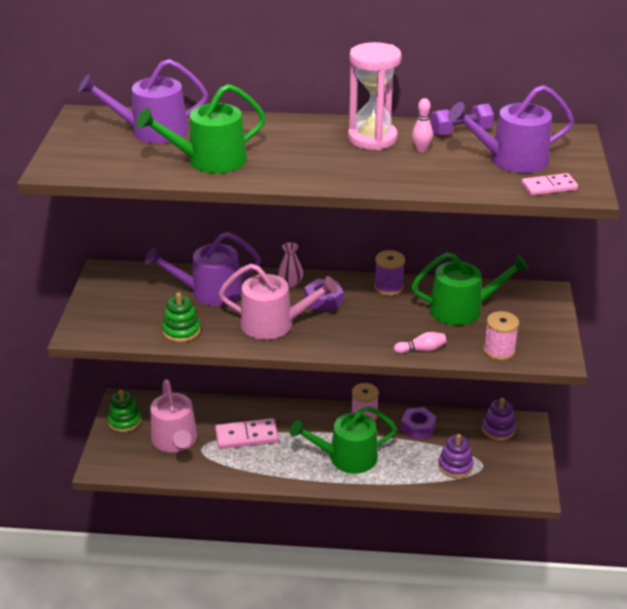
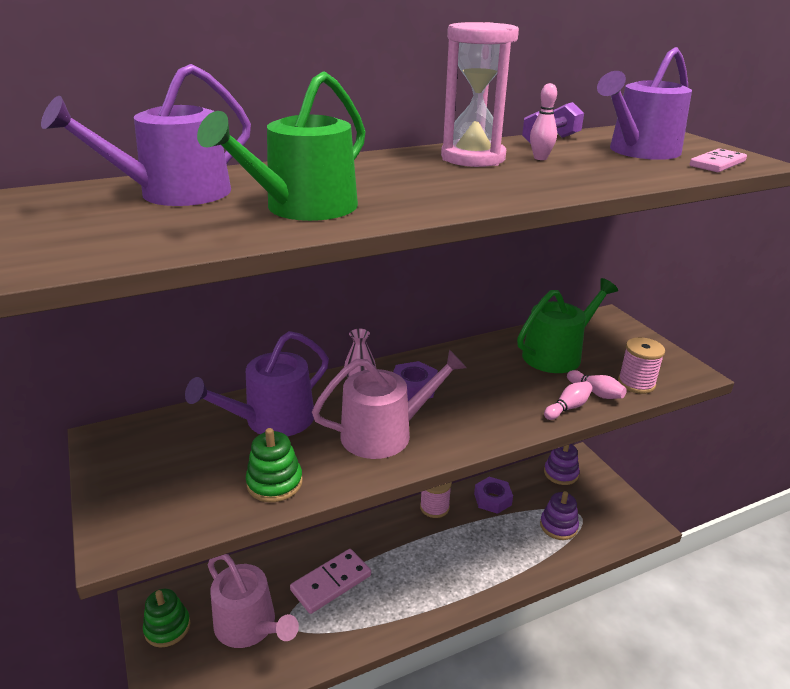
camera: 30 degrees left, 5 degrees down
green watering can [290,406,397,474] -> none
purple spool [374,250,405,296] -> none
none -> pink bowling pin [567,370,627,399]

